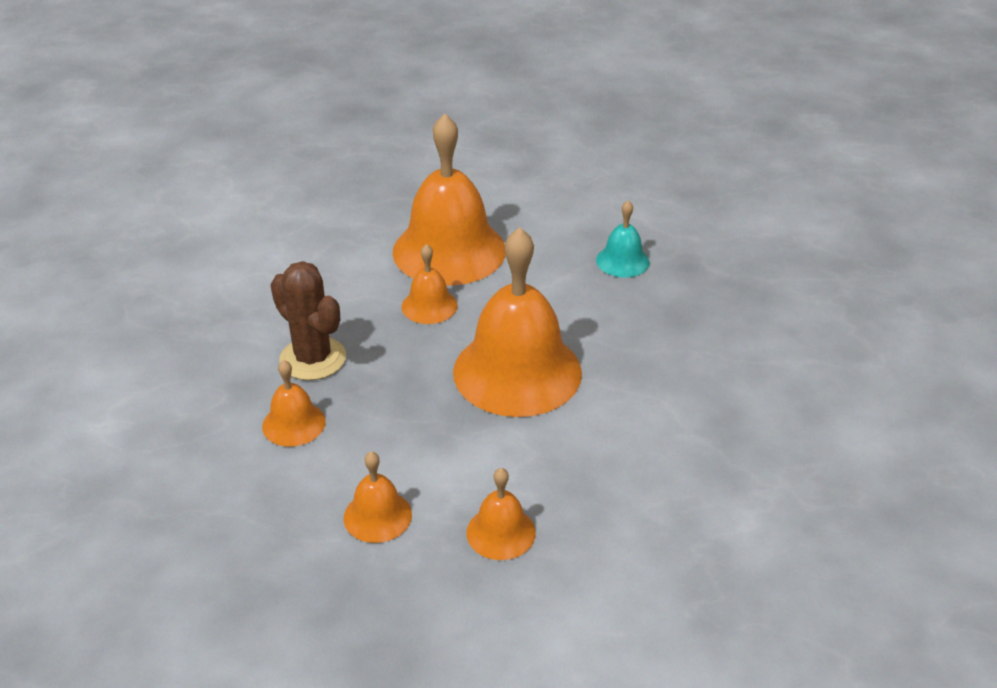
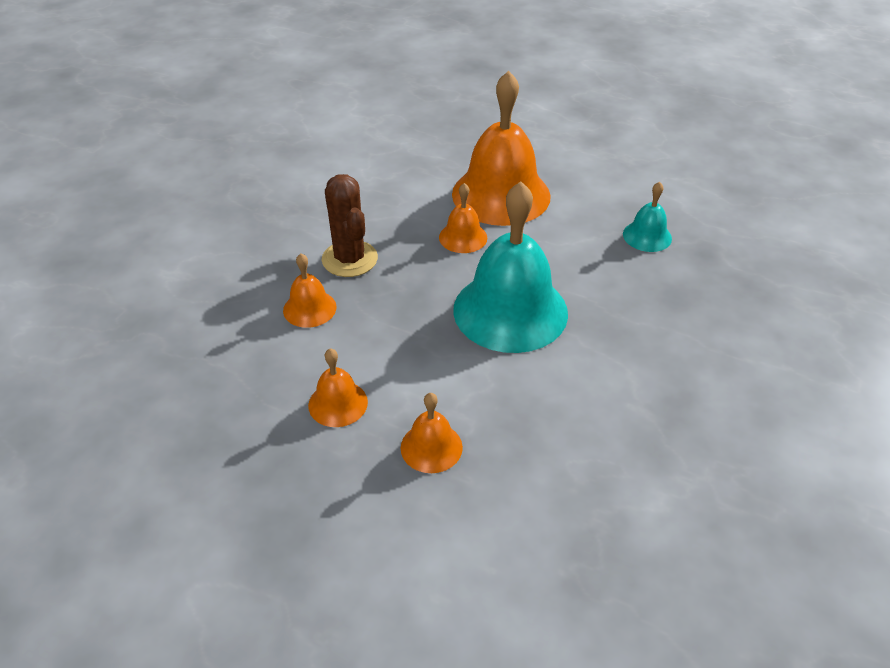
camera: 20 degrees right, 5 degrees up
orange bell [453,227,582,417] -> turquoise bell [453,181,568,353]

